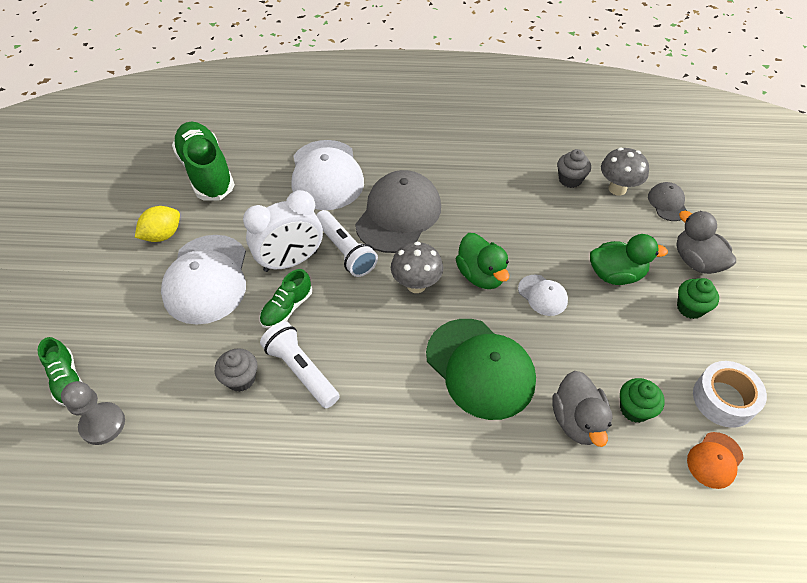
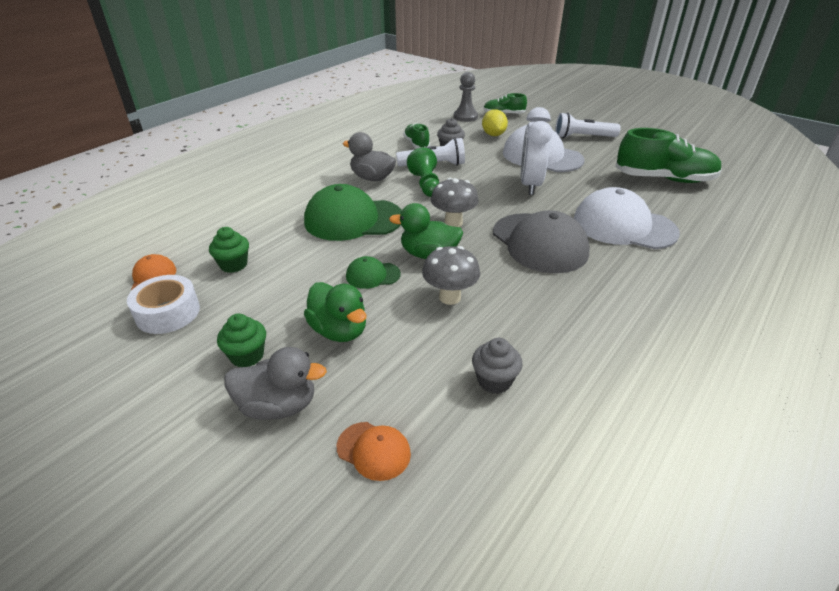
camera: 125 degrees right, 15 degrees down
yellow lemon [135,206,180,242] -> yellow lemon moved to [482,109,508,136]
green shoe [260,269,312,329] -> green shoe moved to [403,123,430,149]
white flashlight [316,210,378,277] -> white flashlight moved to [555,112,621,138]
white cap [518,275,568,316] -> green cap [346,256,401,289]
grey duck [552,371,613,447] -> grey duck moved to [343,132,396,181]
green duck [590,234,668,285] -> green duck turned 75 degrees counterclockwise [304,282,366,342]
grey mushroom [601,148,649,196] -> grey mushroom moved to [422,246,480,305]
grey cap [648,182,687,221] -> orange cap [337,422,411,481]
none -> green pawn [407,147,439,197]

